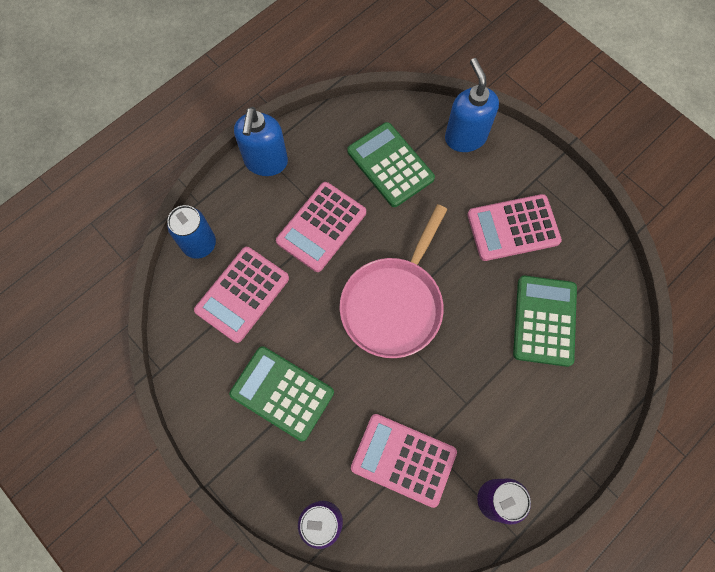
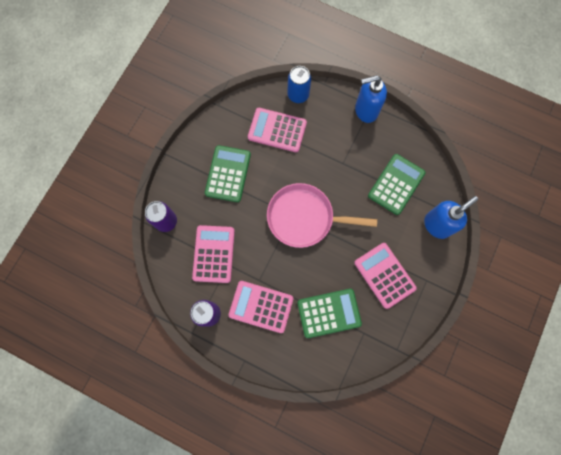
camera: 70 degrees right, 5 degrees up
pink calculator [276,182,366,272] -> pink calculator moved to [229,281,293,333]

